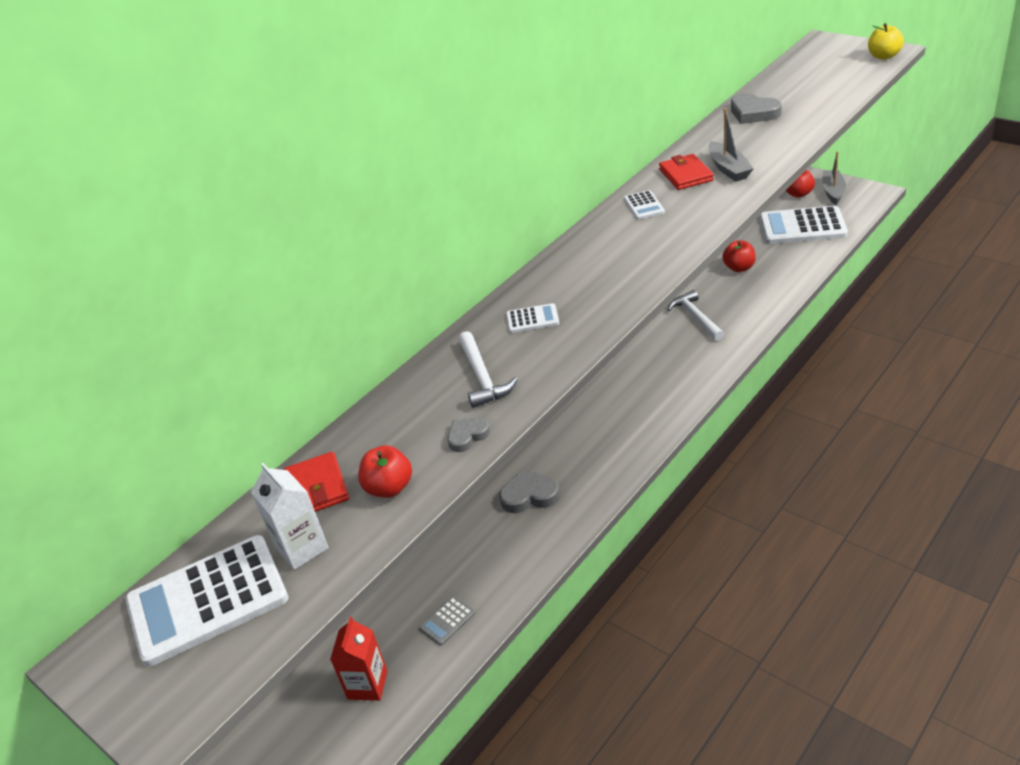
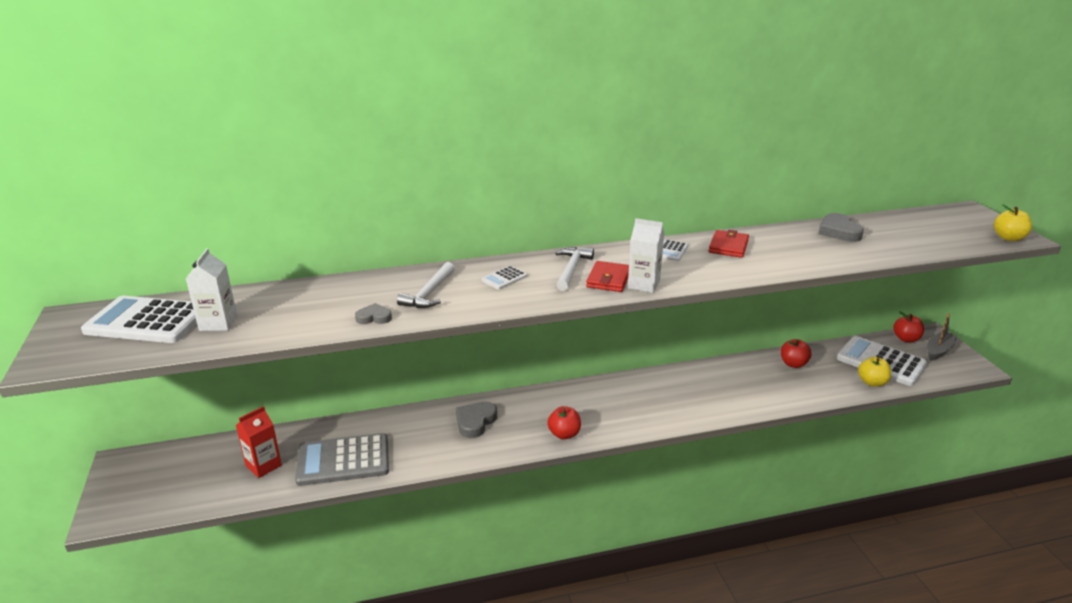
camera: 30 degrees right, 10 degrees down
red wallet [284,452,349,512] -> red wallet moved to [586,261,629,292]
red apple [358,445,412,498] -> red apple moved to [547,406,581,440]
grey calculator [419,596,475,646] -> grey calculator [295,433,389,486], size x2.26
grey heart [499,468,560,513] -> grey heart turned 90 degrees counterclockwise [456,402,497,438]
white calculator [506,303,559,333] -> white calculator turned 105 degrees clockwise [481,266,527,290]
white hammer [668,290,724,341] -> white hammer moved to [555,247,594,291]
grey boat [708,108,754,182] -> none
none -> white carton [628,218,664,293]
none -> yellow apple [858,357,891,387]

